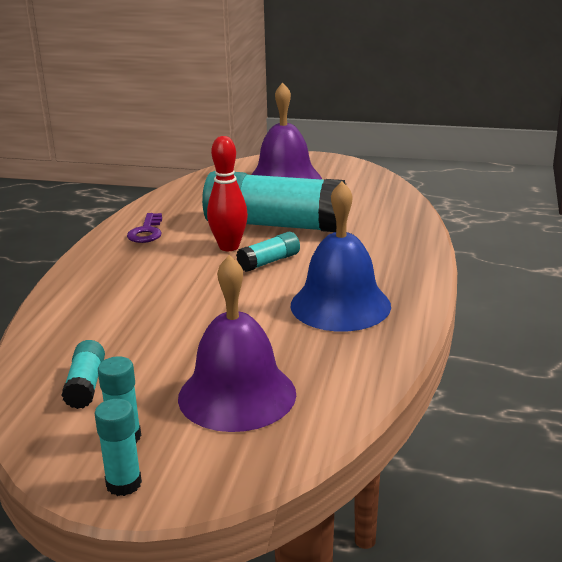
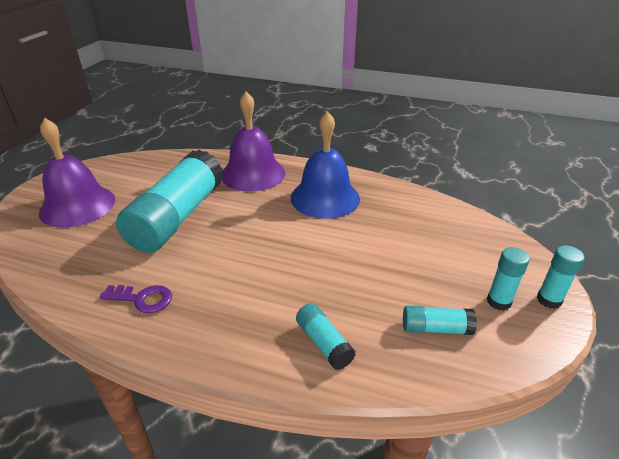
camera: 85 degrees left, 10 degrees up
purple bell [178,255,296,432] -> purple bell moved to [221,92,285,192]
red bowling pin [207,136,248,251] -> none
turquoise glue stick [236,232,300,272] -> turquoise glue stick moved to [296,303,356,370]

